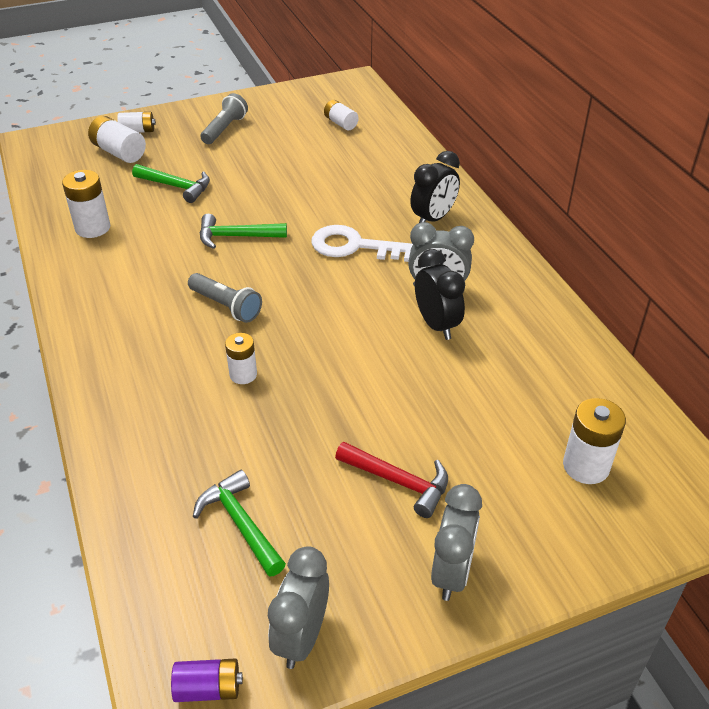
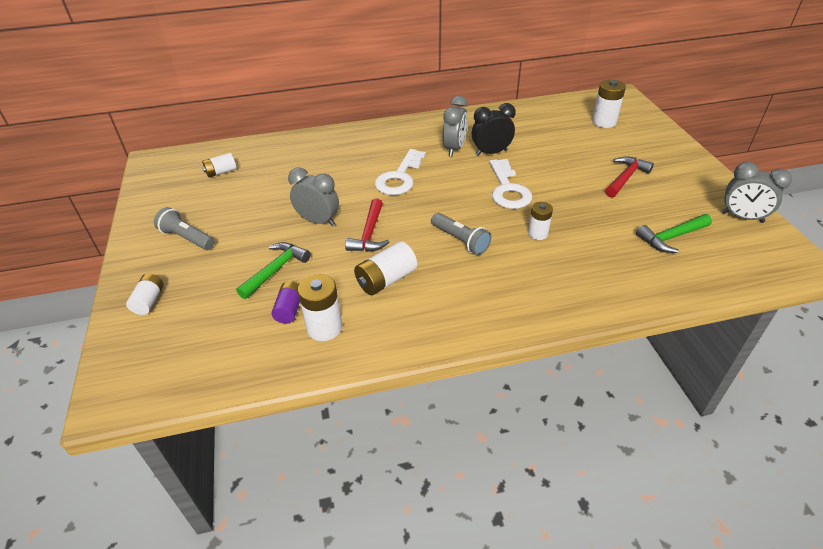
camera: 80 degrees left, 0 degrees up
white battery [88,116,146,163] -> white battery moved to [354,241,417,295]
purple battery [171,658,243,702] -> purple battery moved to [271,281,300,324]
grey flashlight [188,273,262,323] -> grey flashlight turned 90 degrees clockwise [431,213,491,255]
green hammer [200,214,287,249] -> red hammer [345,198,390,252]
black clock [410,151,460,223] -> none
grey clock [431,484,482,601] -> grey clock moved to [288,167,339,226]
none -> white key [489,159,532,209]

